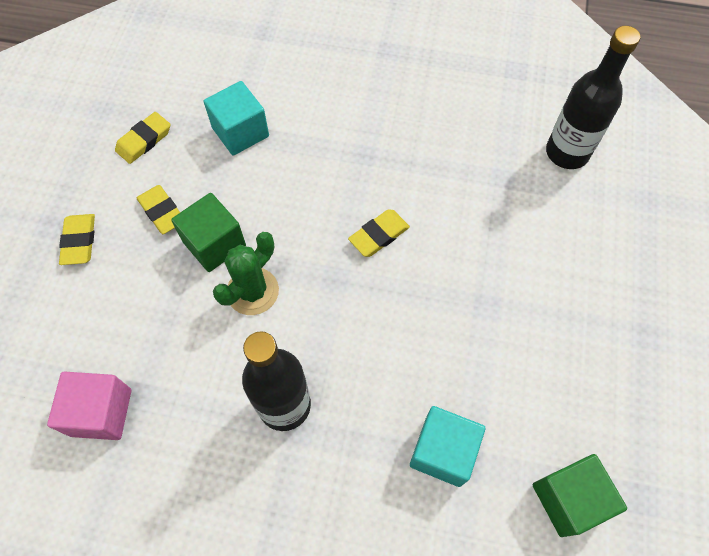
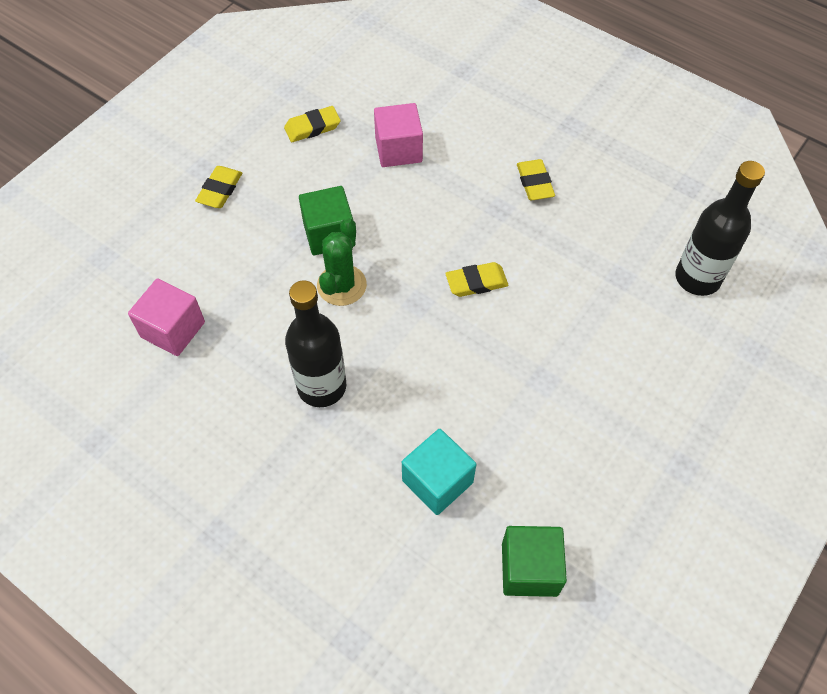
camera: 25 degrees right, 5 degrees down
yellow eraser [137,185,180,234] -> yellow eraser moved to [517,159,555,200]
turquoise cube [203,81,269,156] -> pink cube [374,103,423,167]
green cactus [213,232,279,315] -> green cactus turned 45 degrees counterclockwise [317,217,367,306]

